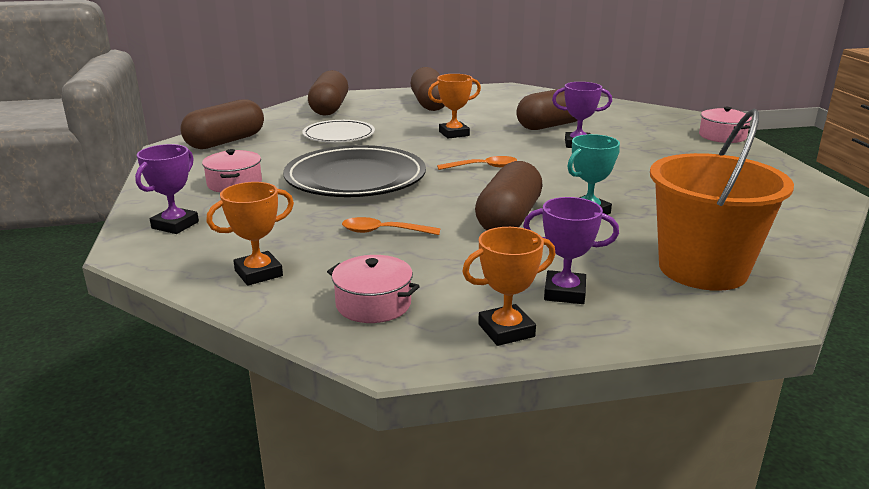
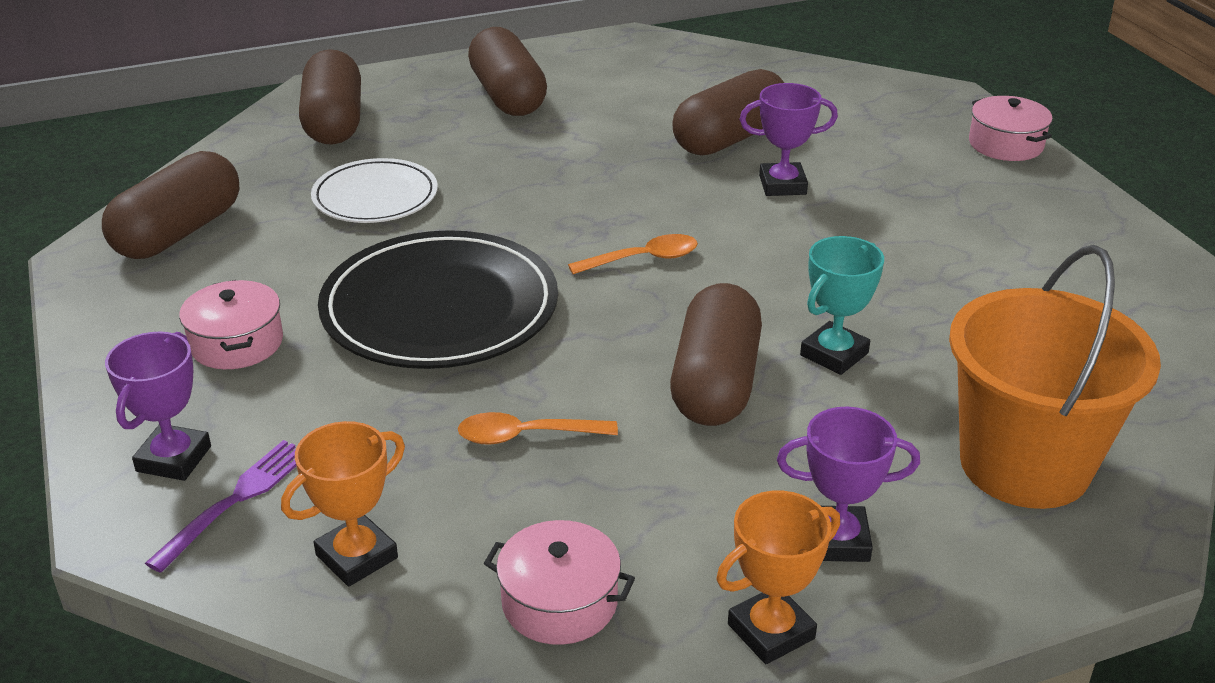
camera: 10 degrees left, 10 degrees up
orange trophy [428,74,481,138] -> none
none -> purple fork [145,440,296,573]

